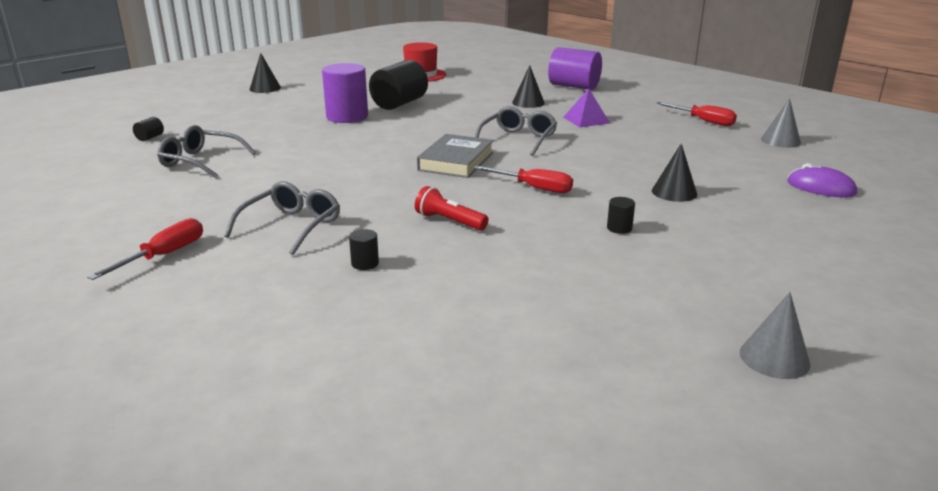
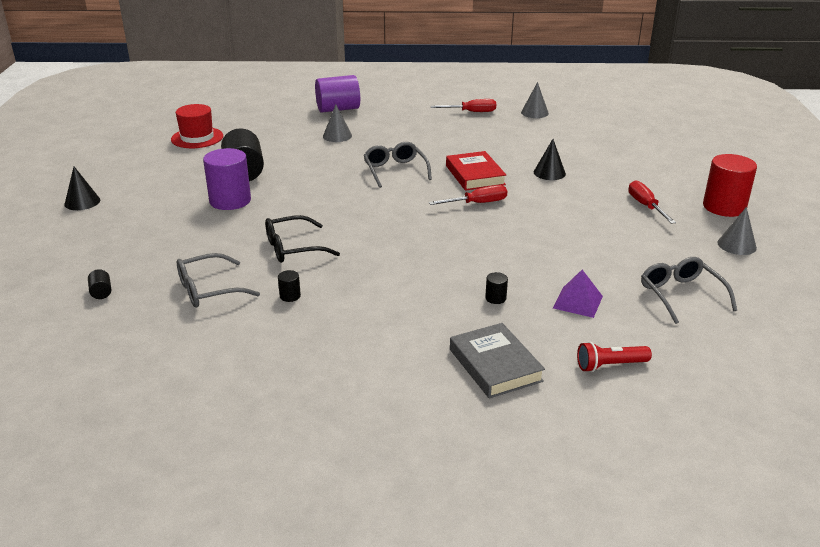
camera: 45 degrees left, 5 degrees up
red screwdriver [87,218,203,280] -> red screwdriver moved to [628,180,676,224]
grey glasses [224,181,340,255] -> grey glasses moved to [641,257,737,324]
red flashlight [415,186,489,231] -> red flashlight moved to [577,342,652,372]
grey book [417,134,494,178] -> grey book moved to [450,323,545,399]
black cone [512,65,545,108] -> grey cone [323,104,352,142]
purple pyramid [563,89,610,127] -> purple pyramid moved to [553,270,603,318]
black cylinder [607,197,635,234] -> black cylinder moved to [278,270,301,302]
purple mouse [787,163,857,197] -> none
none -> black glasses [265,215,340,263]
none -> red book [446,151,506,191]
none -> red cylinder [703,154,757,217]

